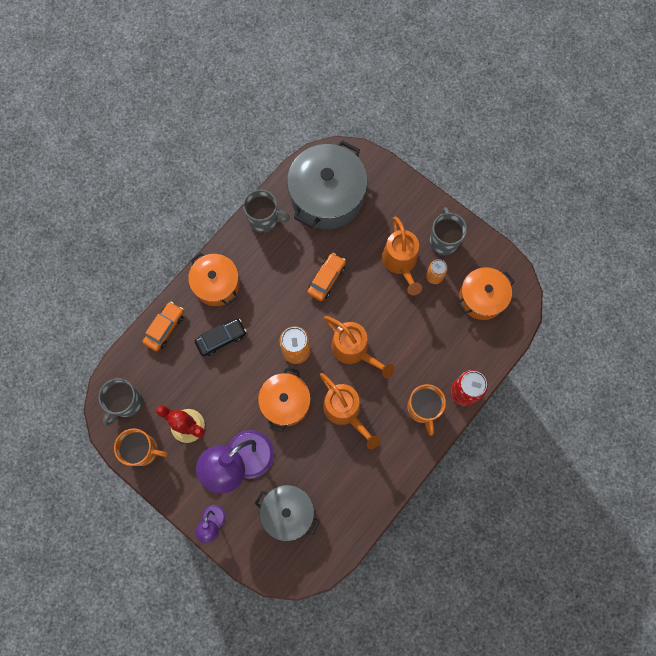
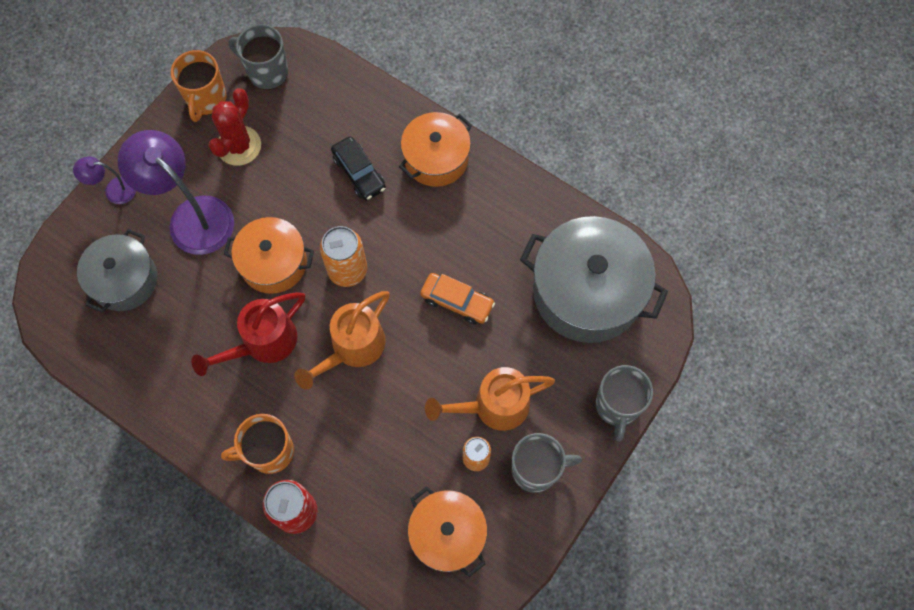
camera: 85 degrees right, 5 degrees down
orange car [142,302,184,352] -> none
grey mug [243,189,290,233] -> grey mug moved to [596,365,653,442]
orange watering can [320,373,381,449] -> red watering can [191,292,305,376]

